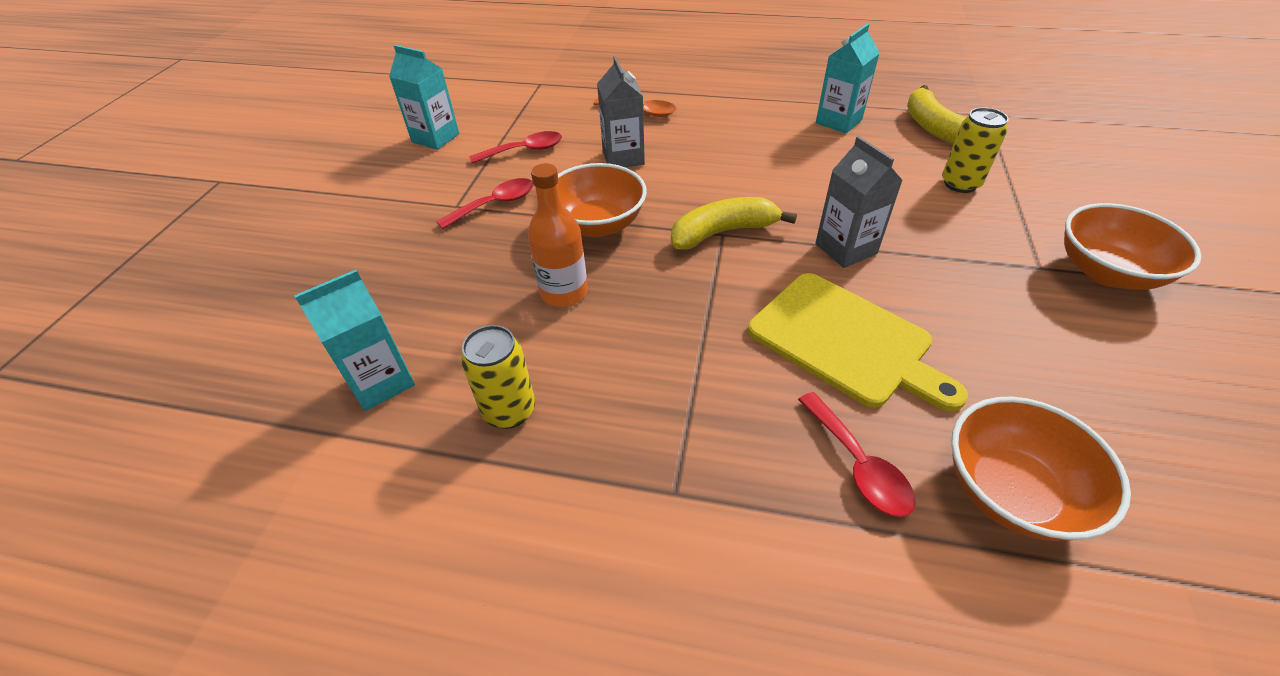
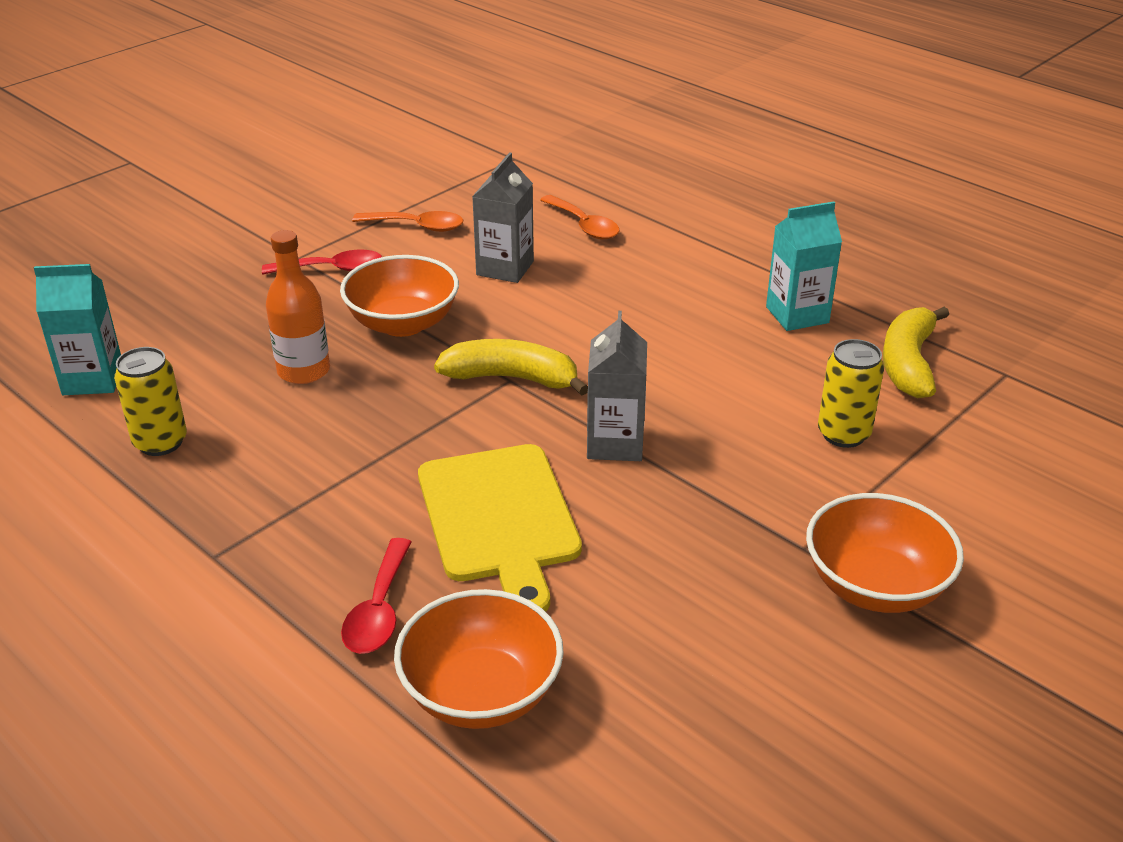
camera: 30 degrees right, 10 degrees down
turquoise carton [389,45,459,150] -> none
red spoon [469,131,562,164] -> orange spoon [352,211,463,232]

